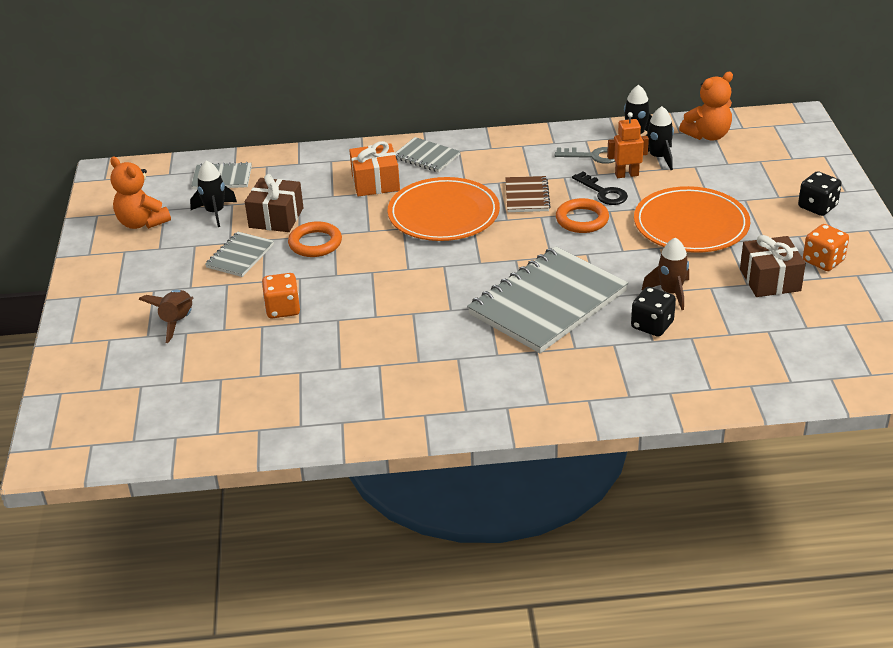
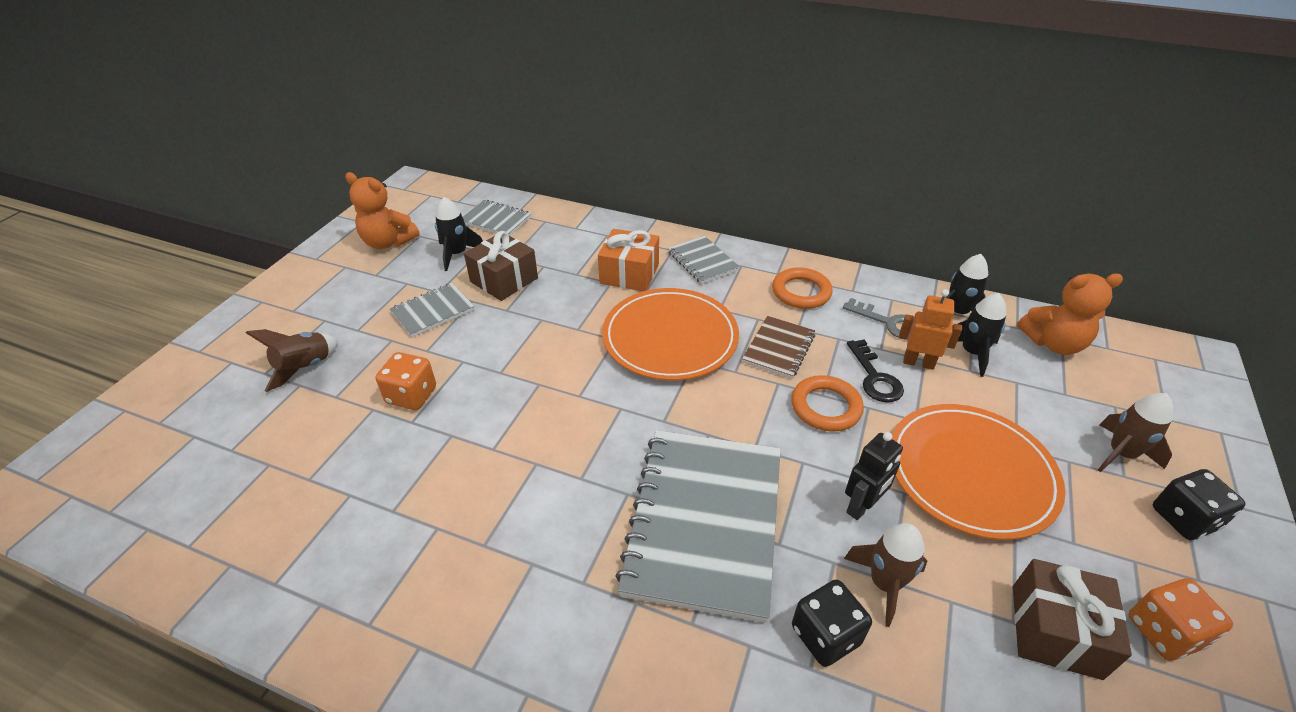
camera: 25 degrees right, 5 degrees up
orange teddy bear [110,157,171,229] -> orange teddy bear turned 45 degrees counterclockwise [345,172,420,249]
orange ring [288,221,342,257] -> orange ring moved to [772,267,833,309]
grey notebook [467,246,628,353] -> grey notebook turned 60 degrees counterclockwise [615,430,781,623]
none -> black robot [845,432,903,520]
none -> brown rocket [1098,393,1173,472]

